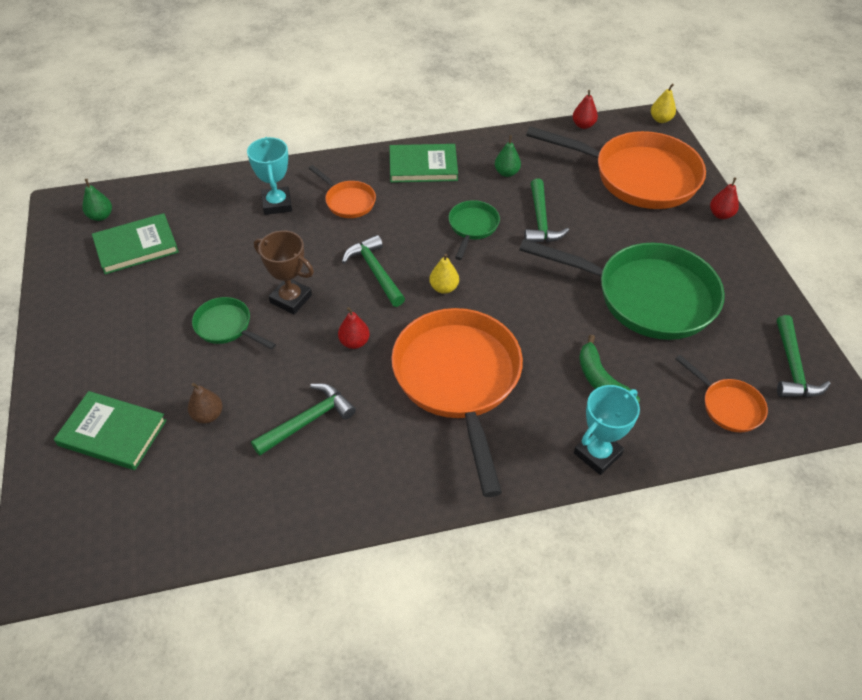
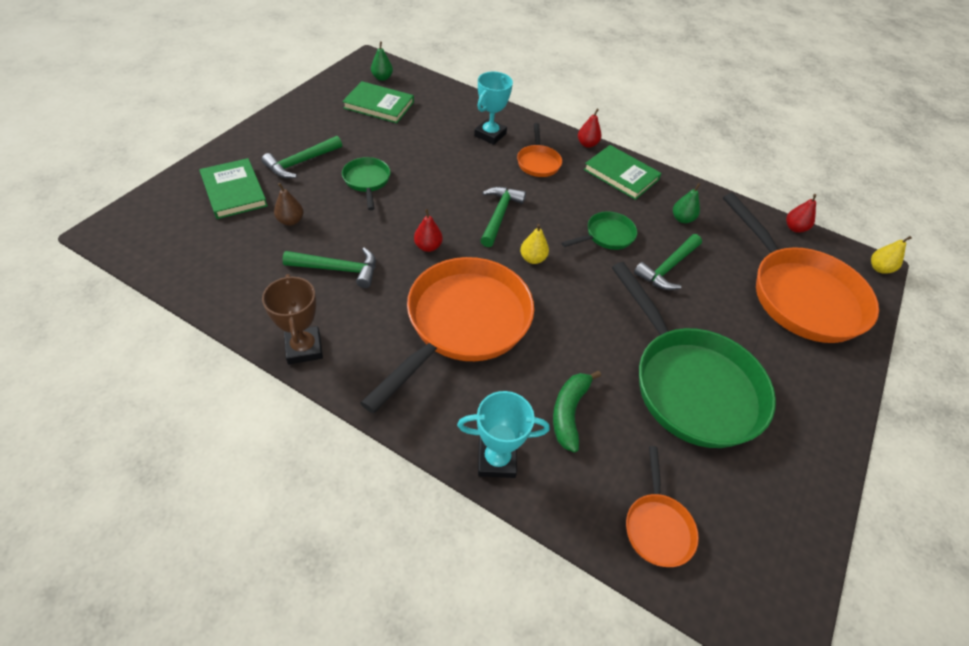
camera: 40 degrees right, 0 degrees up
brown trophy [254,231,314,314] -> brown trophy moved to [262,274,323,364]
red pear [710,177,739,219] -> red pear moved to [578,109,601,148]
green hammer [777,315,831,397] -> green hammer moved to [262,136,342,178]

